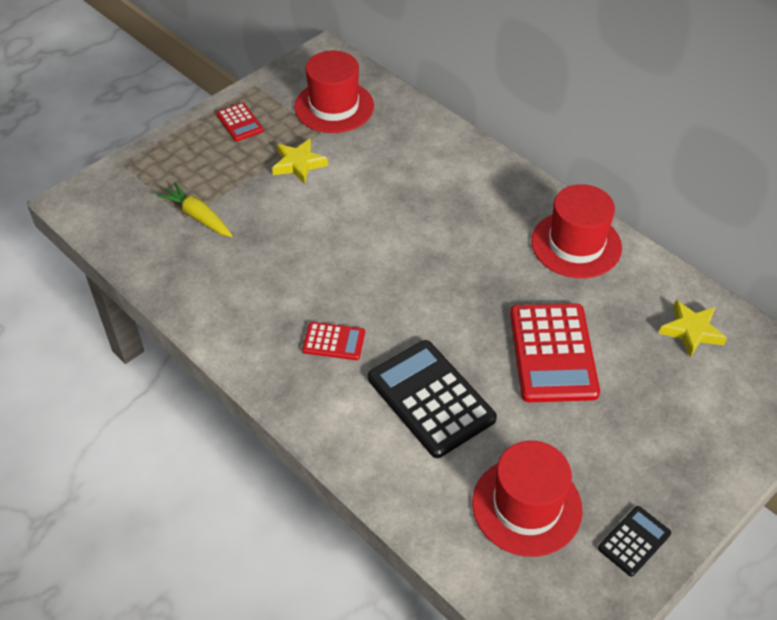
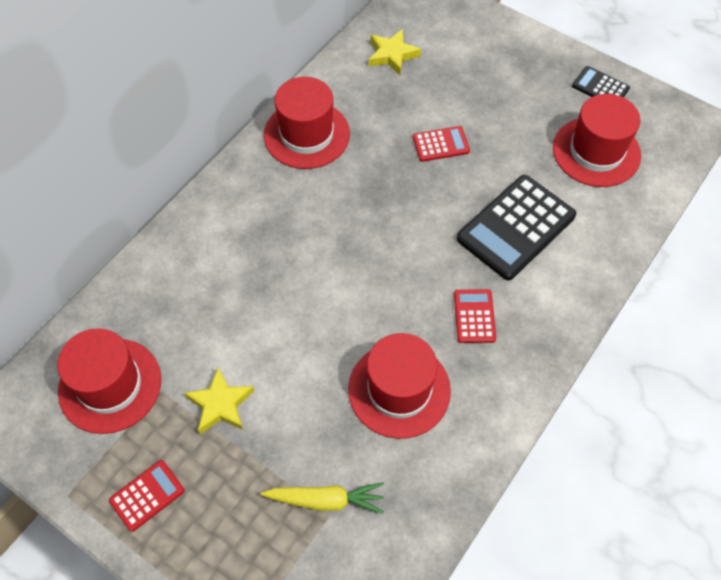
camera: 100 degrees left, 10 degrees up
yellow carrot [157,182,232,237] -> yellow carrot turned 120 degrees counterclockwise [261,482,384,514]
red calculator [510,304,600,402] -> red calculator [413,126,470,162], size x0.51
none -> red hat [348,333,451,439]

